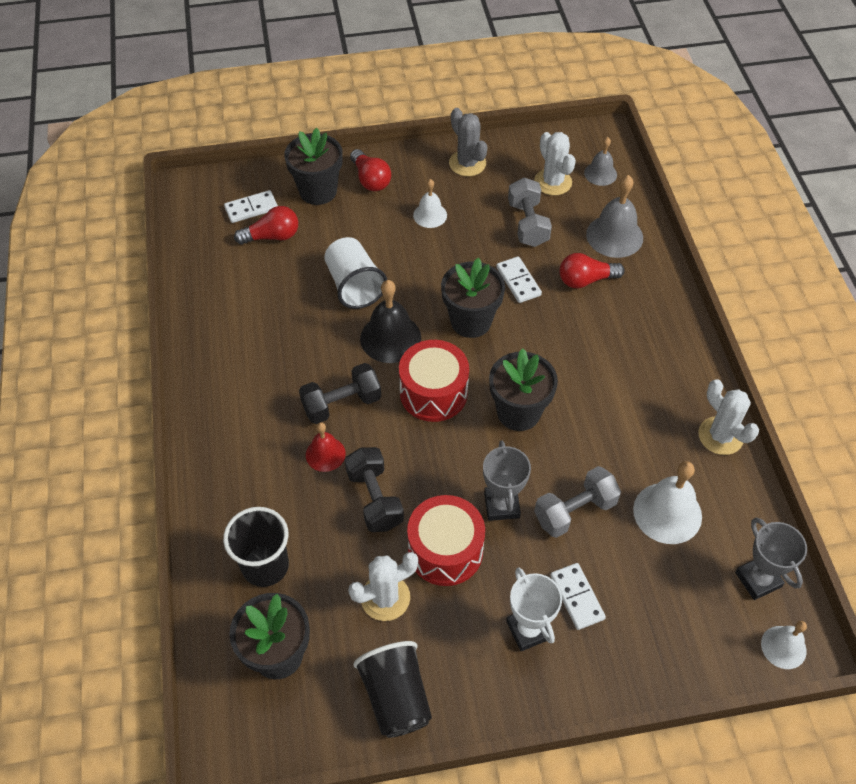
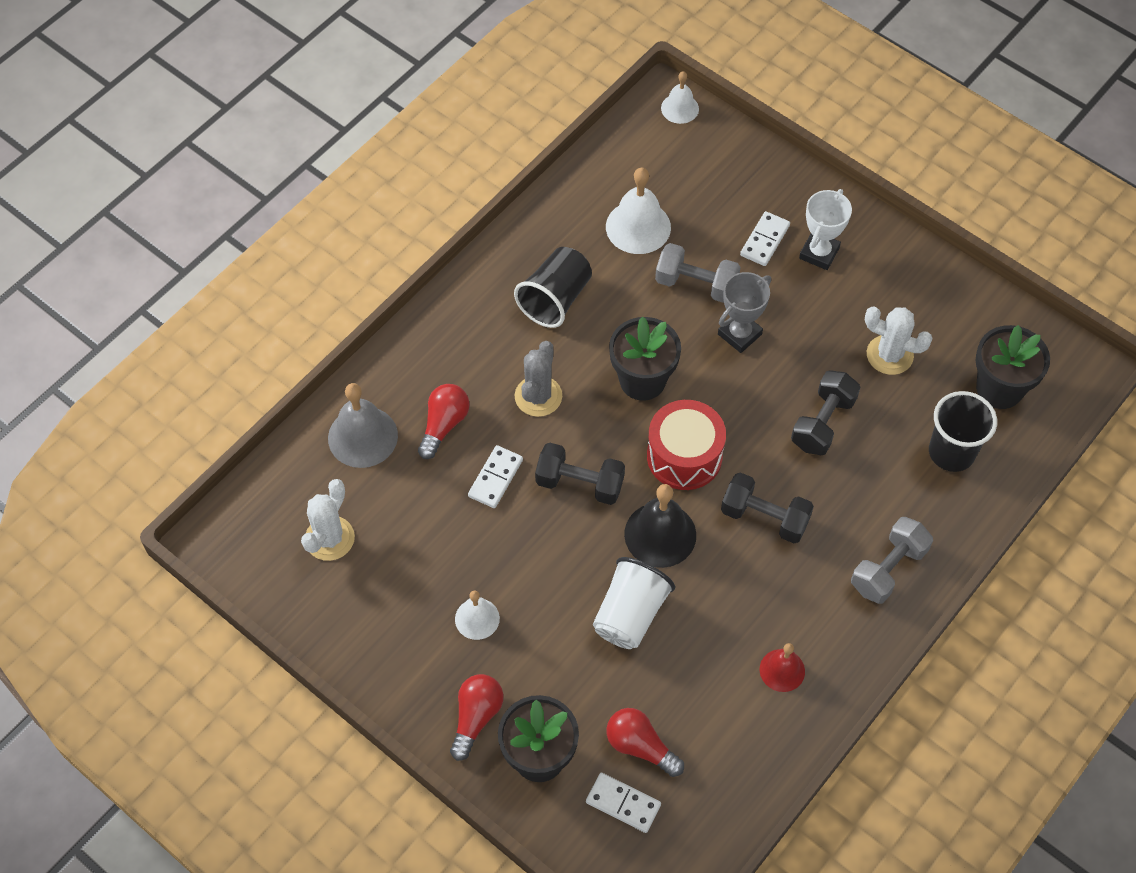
camera: 130 degrees left, 5 degrees up
red bell [306,422,346,472] -> red bell moved to [760,643,805,692]
black cup [353,641,432,738] -> black cup moved to [514,247,592,328]
red drum [407,495,485,586] -> none
black flower pot [441,258,505,338] -> black dumbbell [535,442,625,505]
grey cactus [449,108,488,176] -> grey cactus moved to [515,341,562,417]
grey dumbbell [508,178,552,247] -> grey dumbbell moved to [851,517,933,604]
red light bulb [560,253,624,288] -> red light bulb turned 105 degrees counterclockwise [418,384,470,459]
grey bell [584,137,617,186] -> none
white cactus [698,379,759,455] -> none
grey trophy [735,518,807,600] -> none

